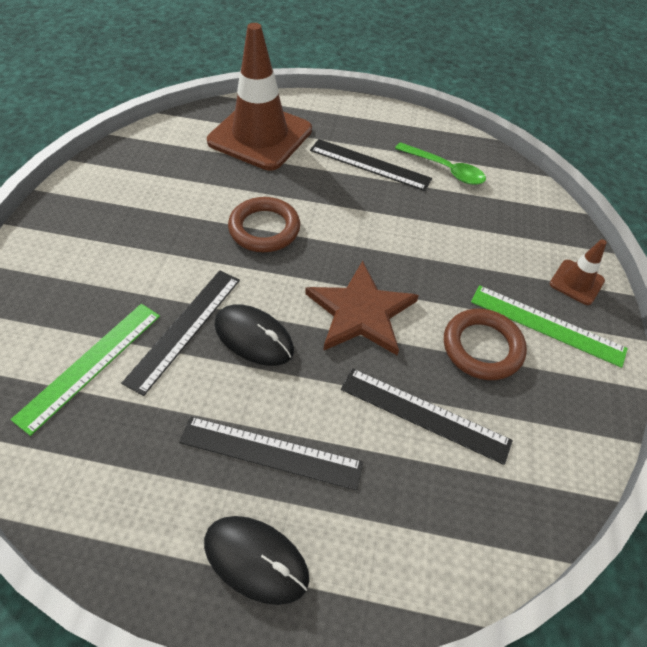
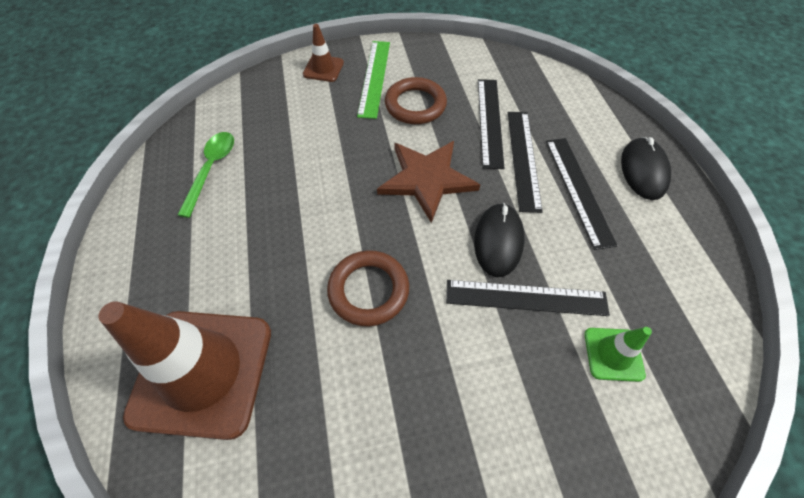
camera: 110 degrees left, 5 degrees up
green ruler [11,304,160,436] -> green traffic cone [584,327,652,382]
black ruler [310,139,432,191] -> black ruler moved to [508,112,543,213]

